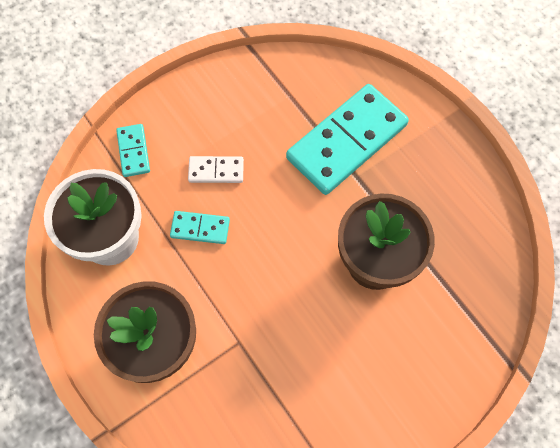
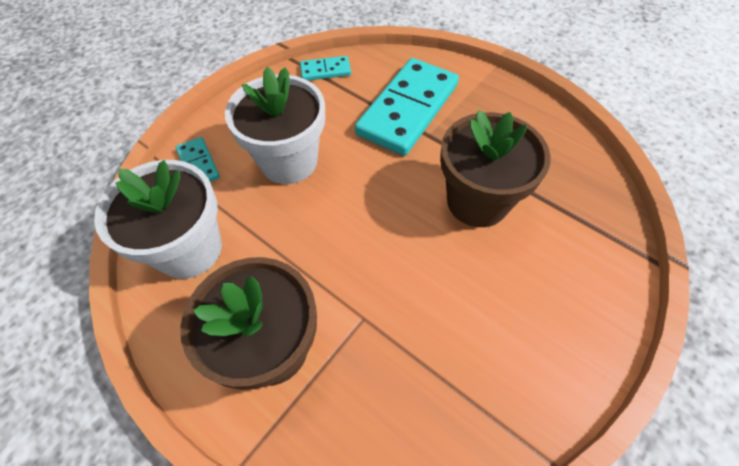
camera: 15 degrees left, 10 degrees down
turquoise domino [170,211,230,244] -> turquoise domino moved to [300,56,351,80]
white domino [188,156,244,183] -> white flower pot [225,67,325,184]

